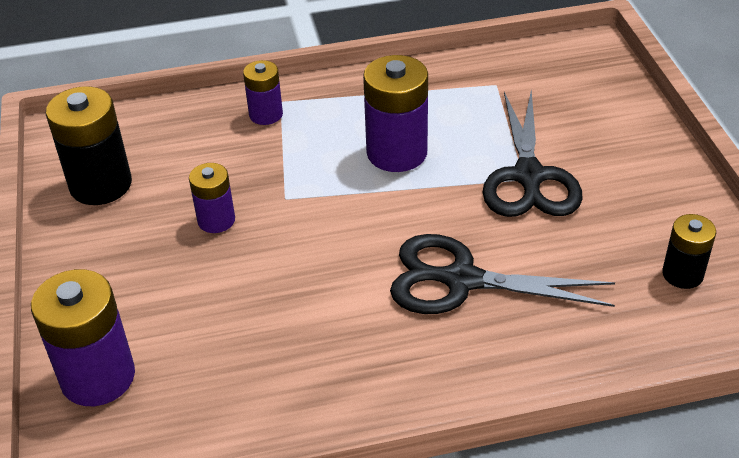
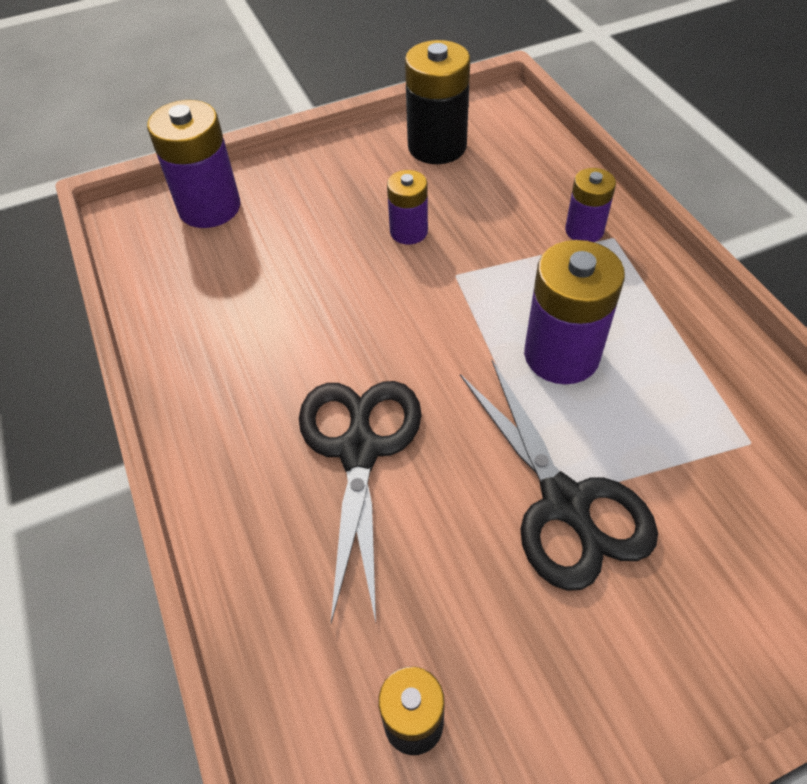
camera: 80 degrees right, 10 degrees up
black scissors [483,89,583,217] -> black scissors turned 105 degrees counterclockwise [460,360,658,591]

